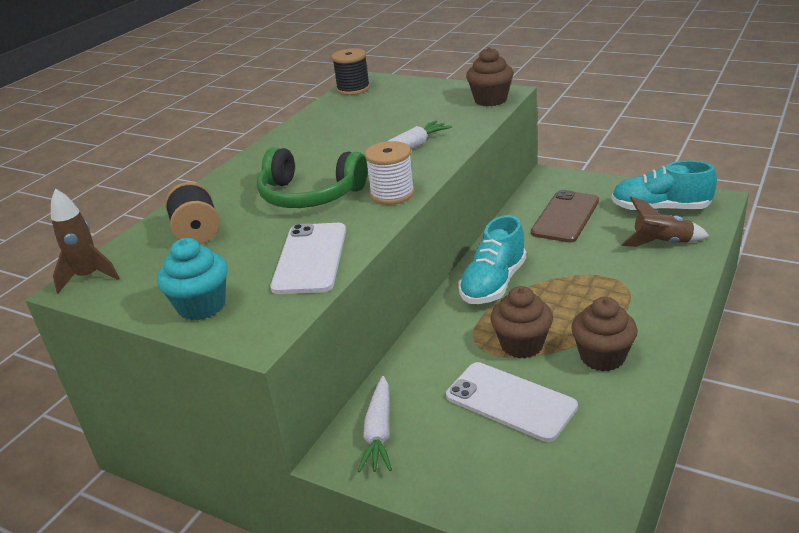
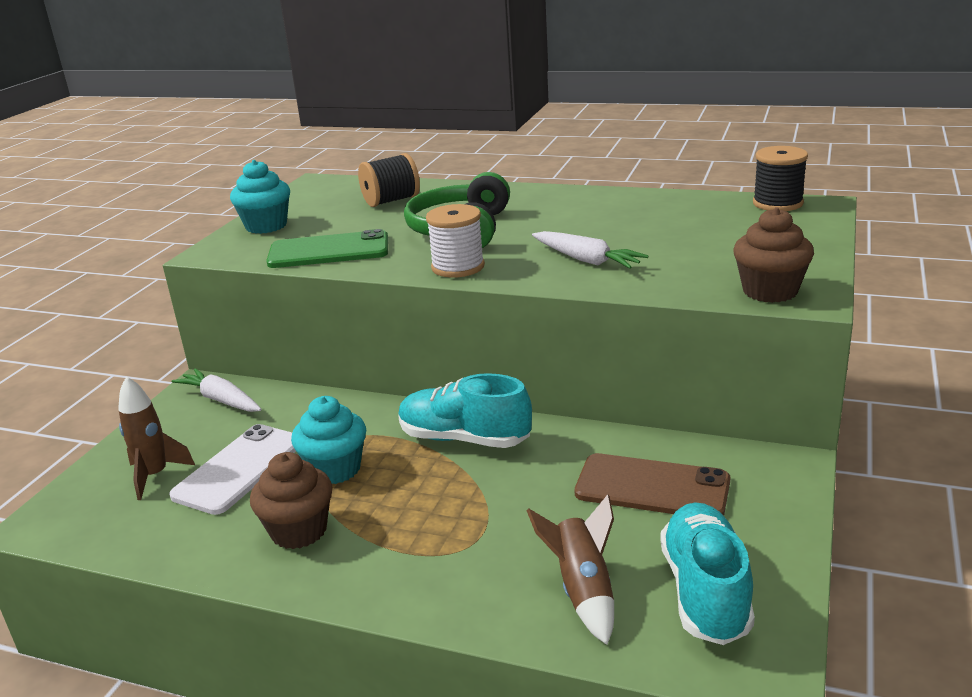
camera: 80 degrees right, 5 degrees down
brown rocket [51,188,119,293] -> brown rocket moved to [118,376,195,500]
white phone [270,223,346,294] -> green phone [266,229,388,268]
white carrot [358,376,392,473] -> white carrot turned 45 degrees clockwise [172,368,261,412]
brown cupcake [490,286,553,358] -> turquoise cupcake [291,396,366,484]

